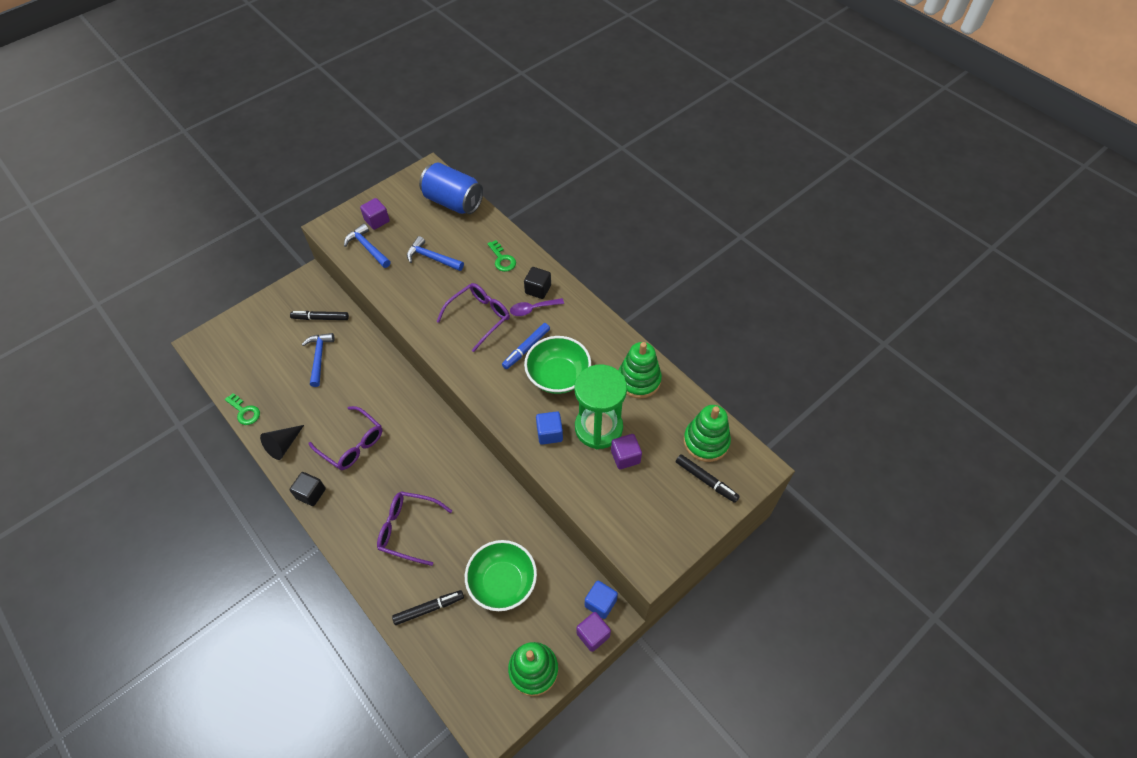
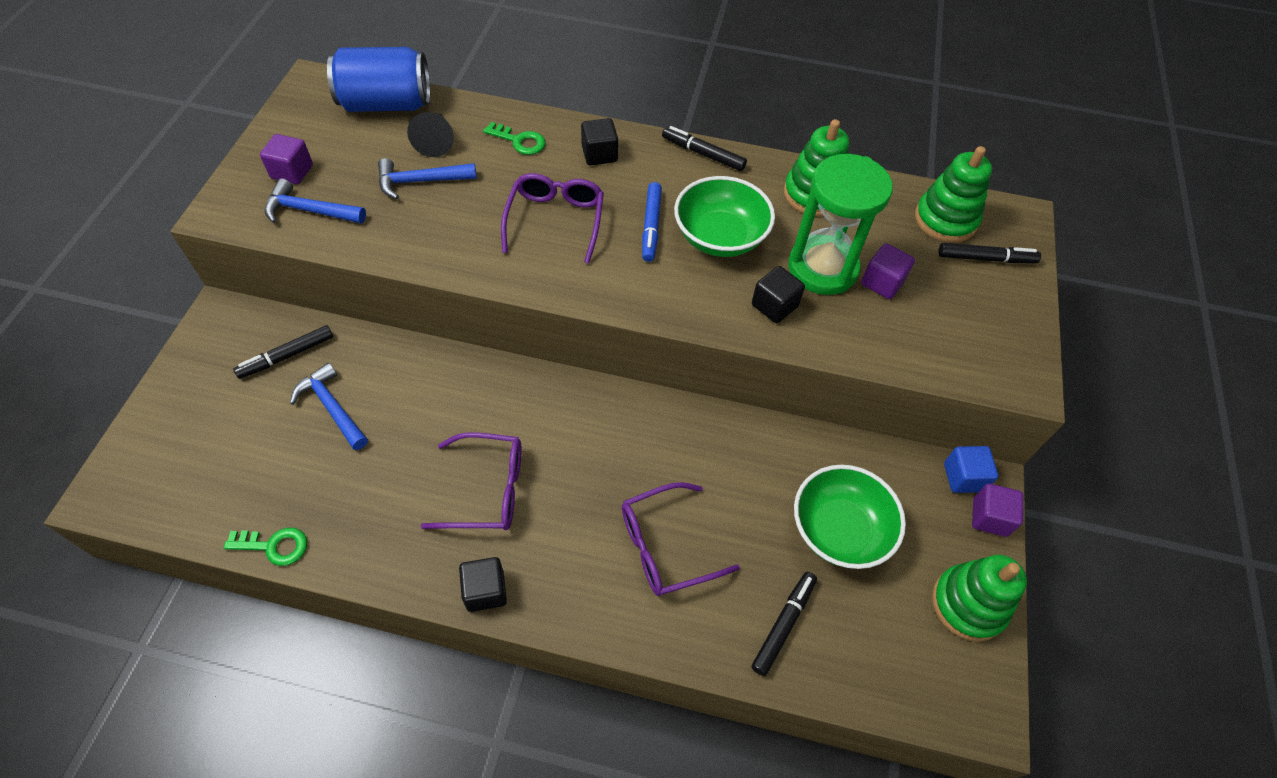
camera: 40 degrees left, 0 degrees up
black cone [260,425,304,460] -> black cone moved to [407,112,454,157]
purple spoon [510,298,564,316] -> none
blue cube [536,411,563,445] -> black cube [752,266,805,323]
none -> black marker [662,126,747,171]

